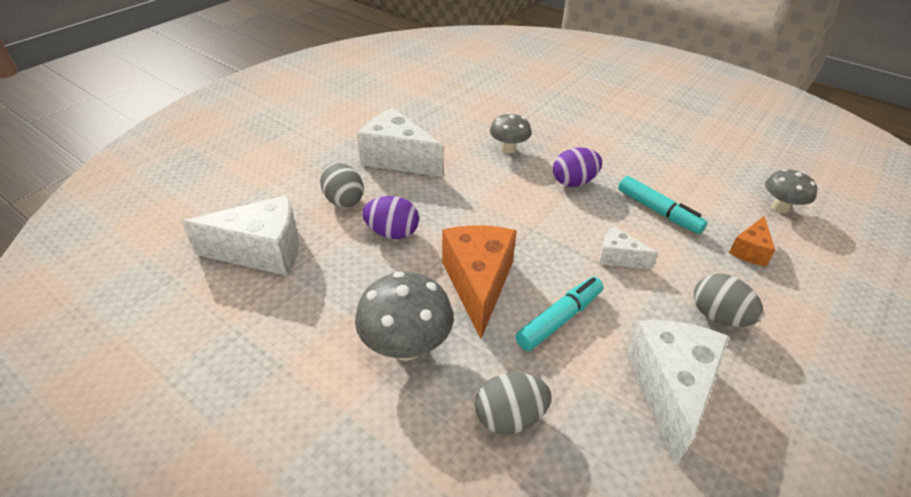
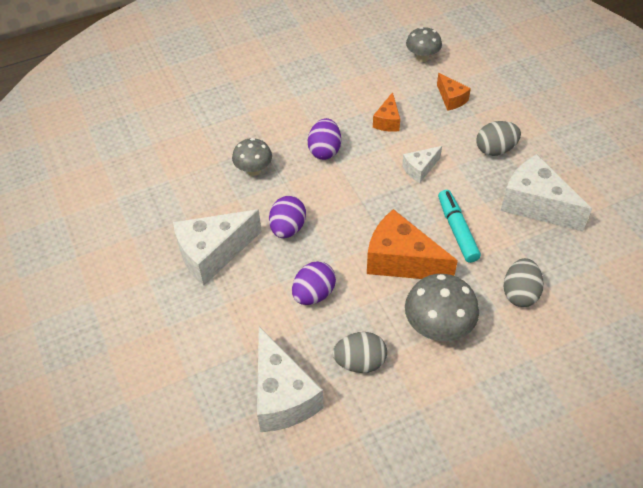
camera: 60 degrees left, 10 degrees up
white cheese [182,195,299,276] -> white cheese turned 135 degrees clockwise [257,327,324,432]
grey egg [320,162,364,208] -> grey egg moved to [333,332,387,373]
turquoise marker [618,176,707,234] -> orange cheese [373,92,400,132]
none -> purple egg [269,196,306,238]

